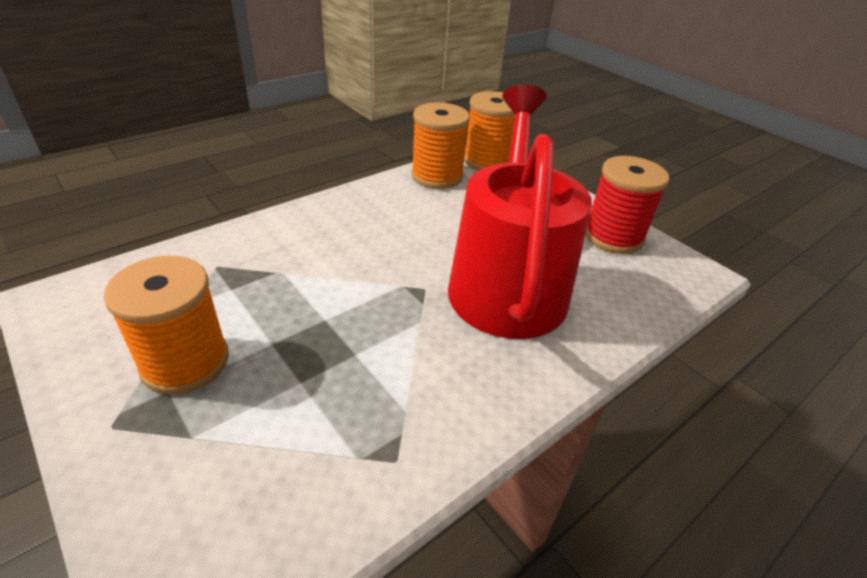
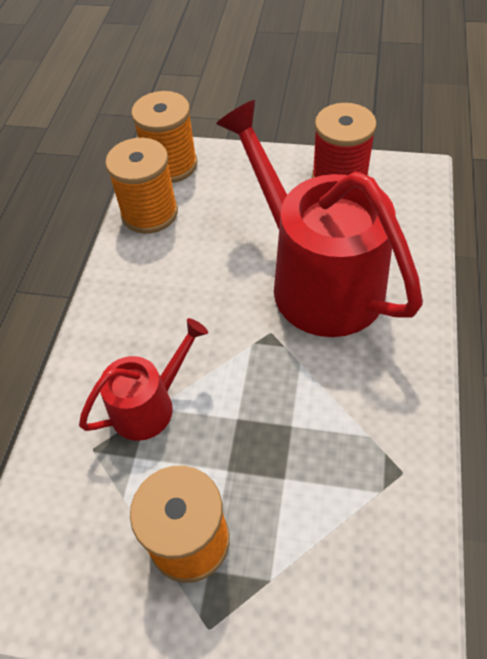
camera: 35 degrees left, 15 degrees up
none -> red watering can [79,318,208,441]

